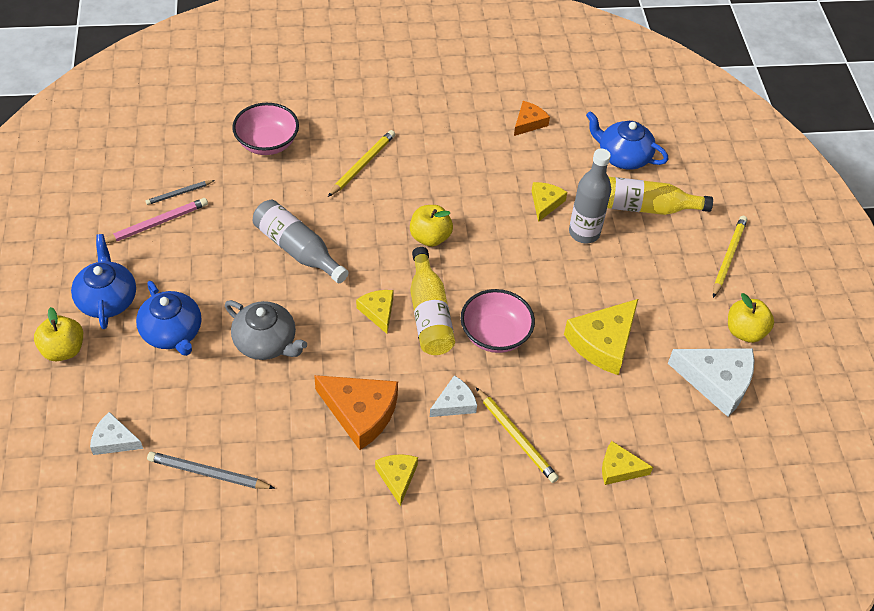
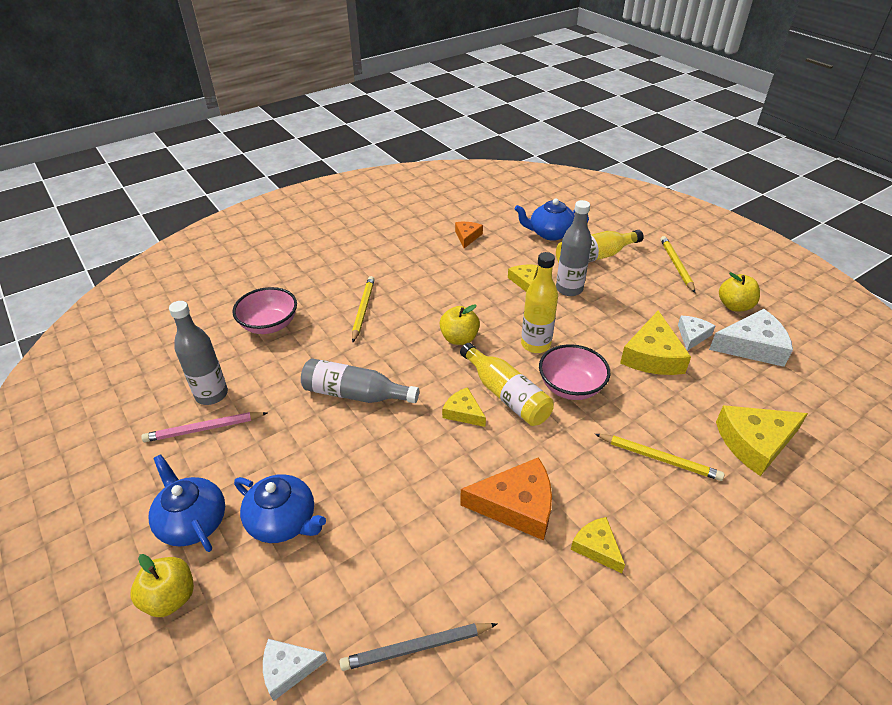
camera: 25 degrees left, 10 degrees down
pink pencil [105,198,208,243] -> pink pencil turned 135 degrees counterclockwise [141,412,267,442]
grey pencil [145,180,215,205] -> grey bottle [169,301,228,405]
grey teapot [225,300,307,360] -> none
white cheese [430,376,477,417] -> white cheese moved to [678,316,715,351]
yellow cheese [602,441,653,485] -> yellow cheese [716,405,808,476], size x1.76
none -> yellow bottle [521,252,558,353]

